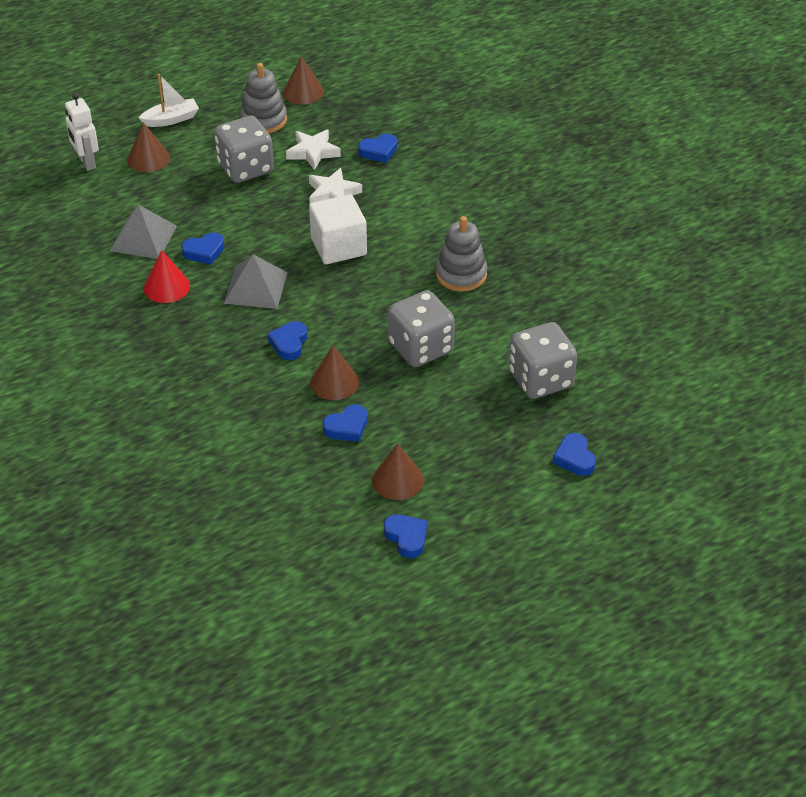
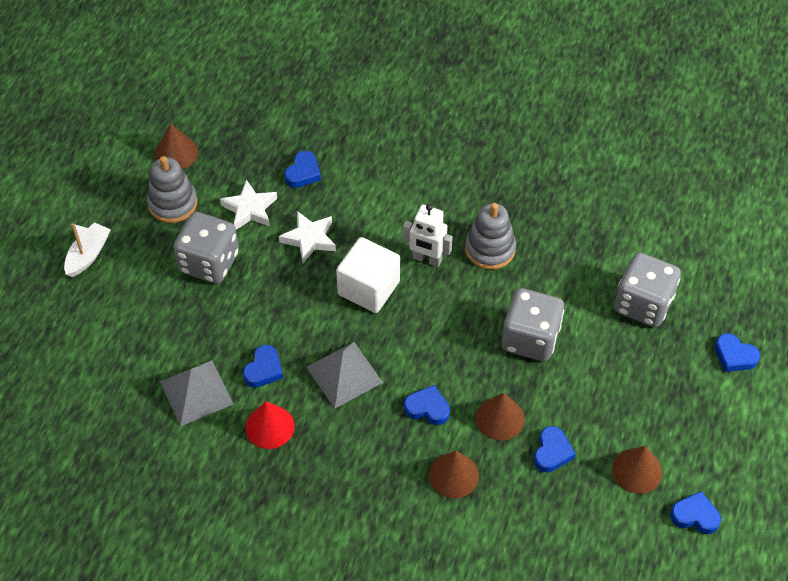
camera: 40 degrees left, 10 degrees up
white robot [65,93,99,171] -> white robot moved to [403,204,453,267]
brown cone [127,122,170,172] -> brown cone moved to [429,451,479,498]
blue heart [268,321,307,360] -> blue heart turned 135 degrees clockwise [404,385,450,425]

